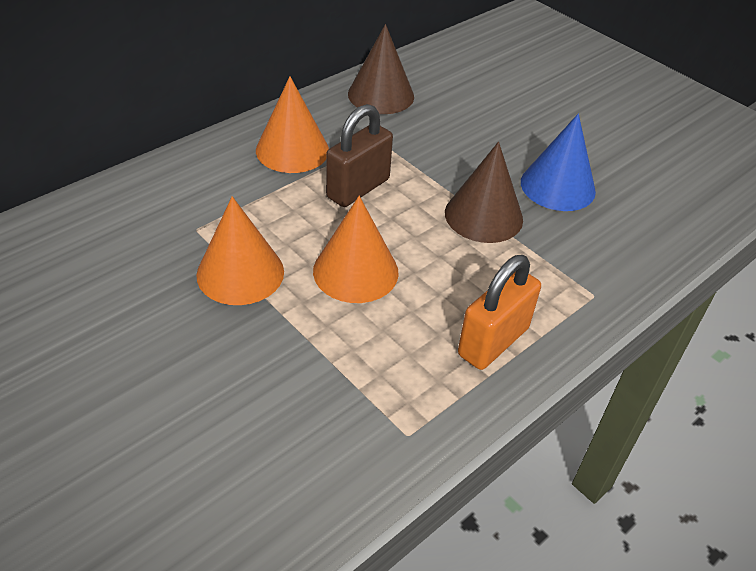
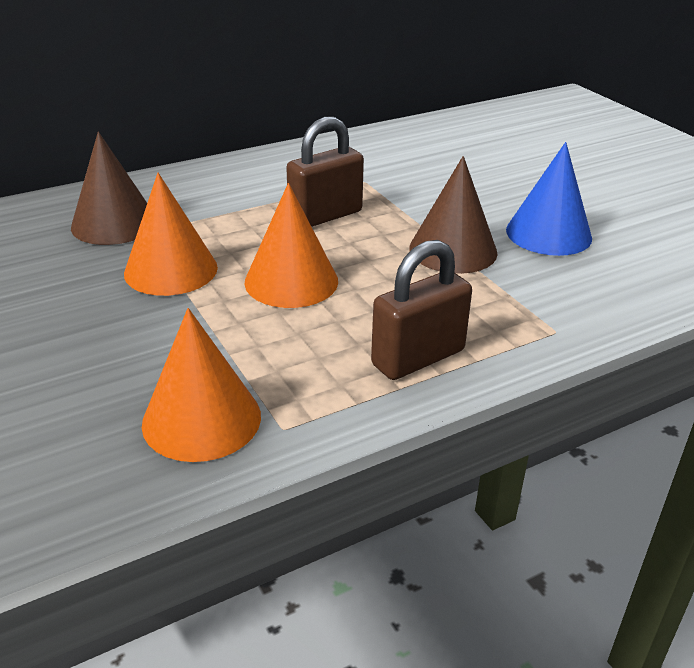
camera: 15 degrees right, 10 degrees down
orange cone [256,76,329,173] -> orange cone moved to [142,308,261,462]
brown cone [348,24,414,114] -> brown cone moved to [71,132,147,245]
orange padlock [458,255,541,370] -> brown padlock [371,240,472,380]

